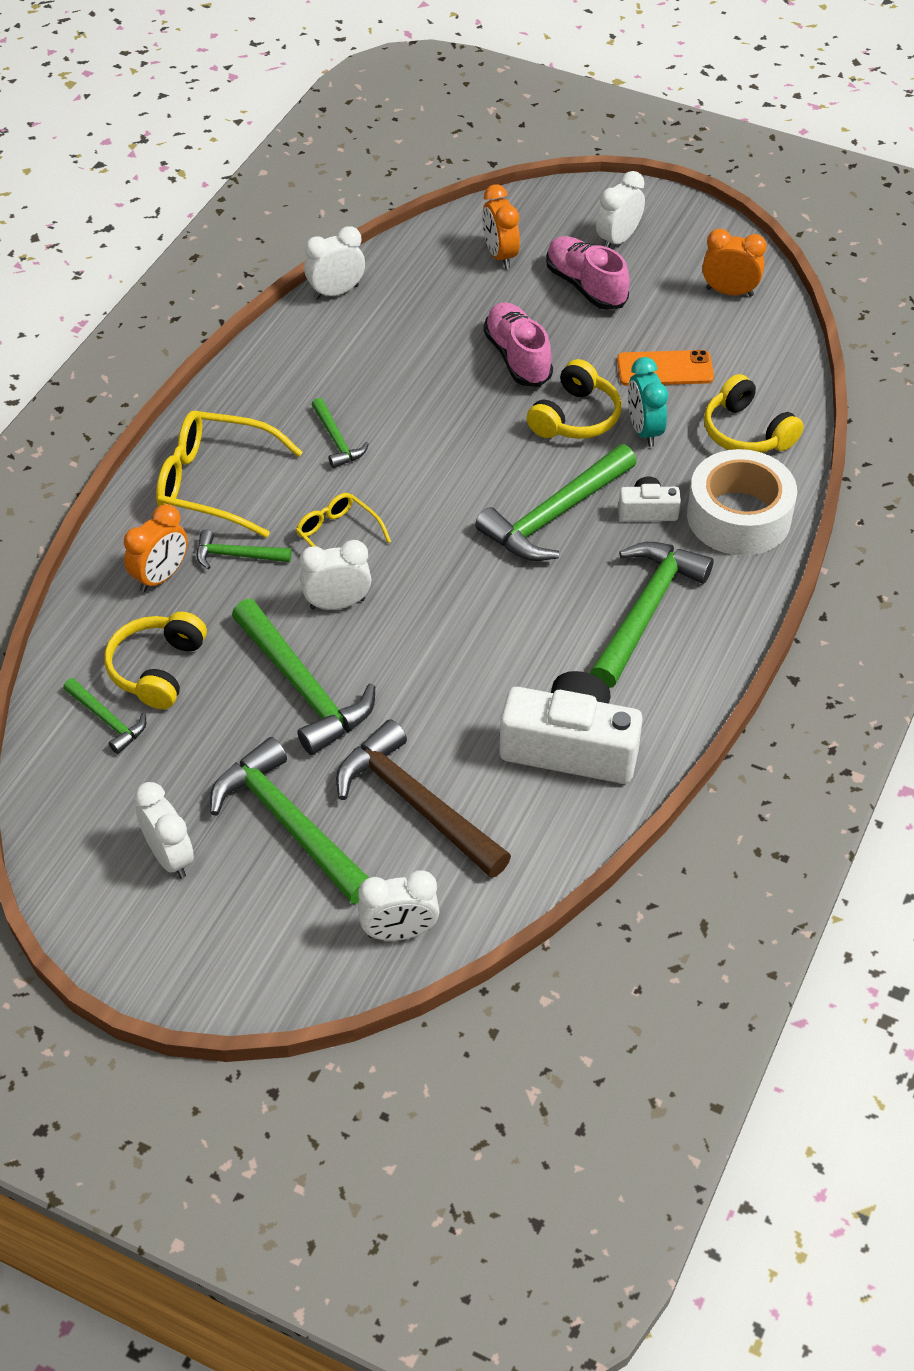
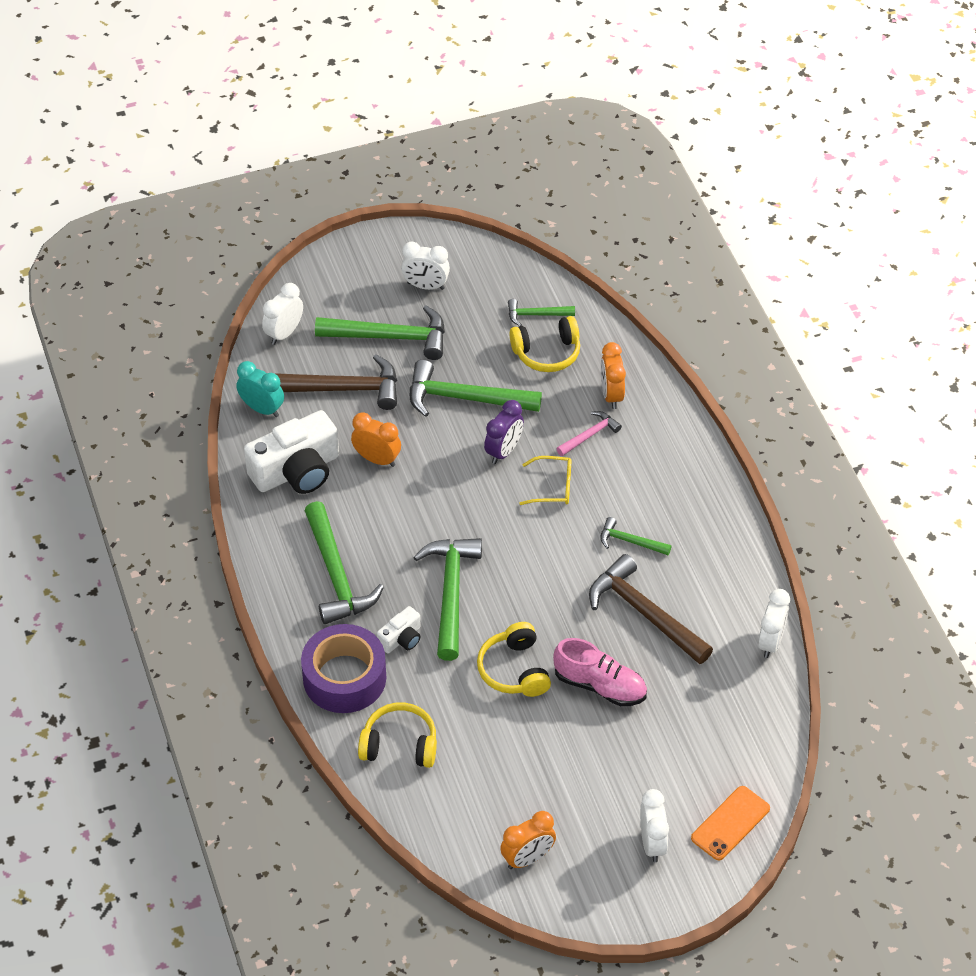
camera: 135 degrees right, 0 degrees up
yellow headphones [105,612,207,709] -> yellow headphones turned 105 degrees clockwise [509,316,580,372]
yellow glasses [156,410,303,538] -> none
green hammer [197,529,292,569] -> pink hammer [556,411,622,456]
white clock [300,540,371,610] -> purple clock [484,400,524,464]
orange clock [482,185,520,269] -> orange clock moved to [351,412,401,467]
pink shoe [546,236,630,310] -> none
orange phone [617,350,714,386] -> orange phone moved to [691,786,770,860]
turquoise clock [628,357,668,447] -> turquoise clock moved to [236,361,284,417]
white tape [687,449,797,556] -> purple tape [301,624,386,713]
none -> brown hammer [589,554,713,664]

